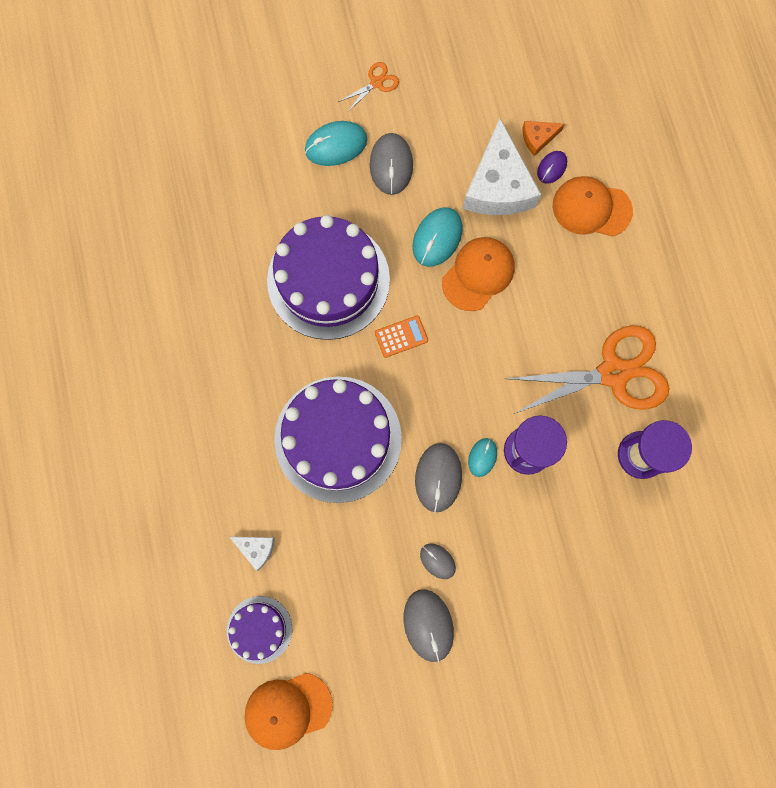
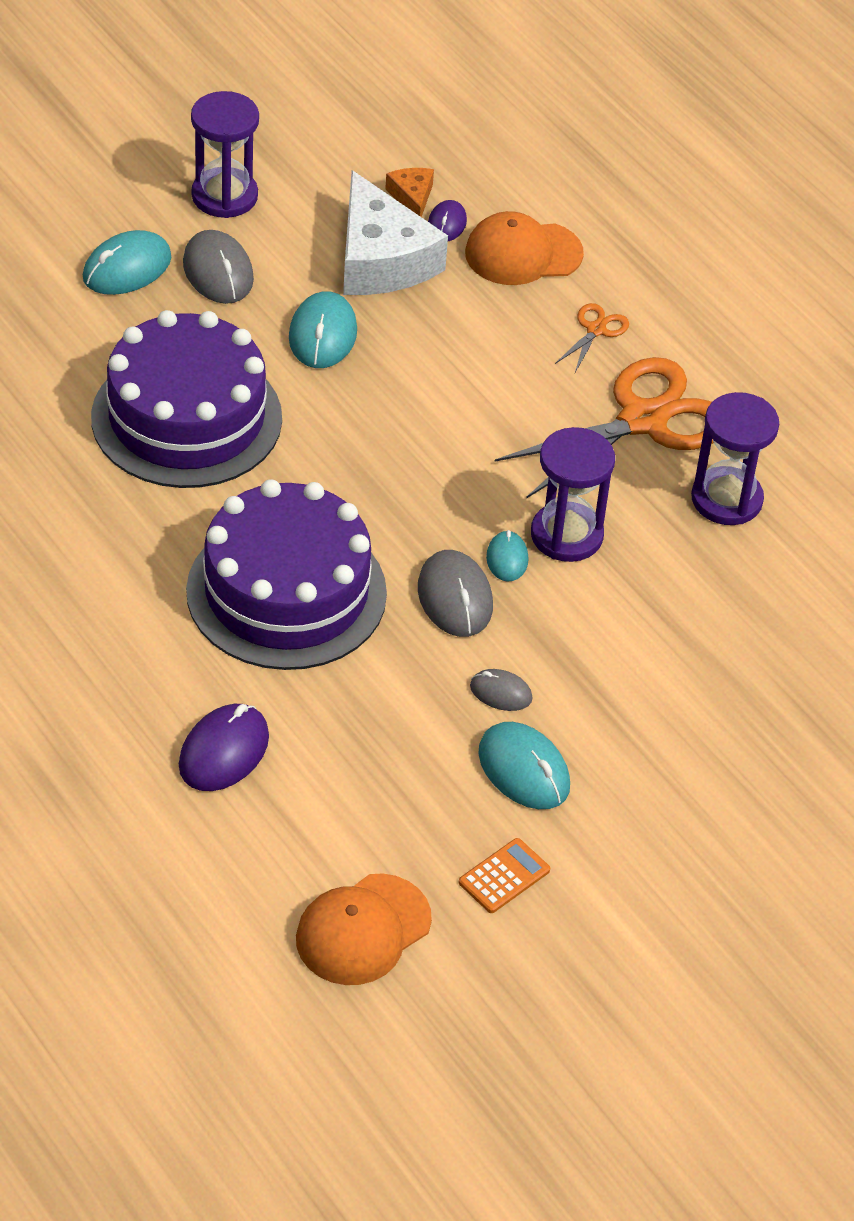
camera: 25 degrees left, 30 degrees down
purple cake [227,596,292,664] -> none
white cheese [230,537,275,571] -> purple mouse [179,704,269,791]
orange scissors [338,62,399,113] -> orange scissors moved to [555,303,629,372]
orange calculator [375,316,428,358] -> orange calculator moved to [459,838,550,913]
grey mouse [404,589,454,662] -> turquoise mouse [478,722,570,809]
orange cap [442,237,515,311] -> none
orange cheese [522,121,564,156] -> orange cheese turned 120 degrees clockwise [385,168,434,217]
none -> purple hourglass [191,91,259,218]

